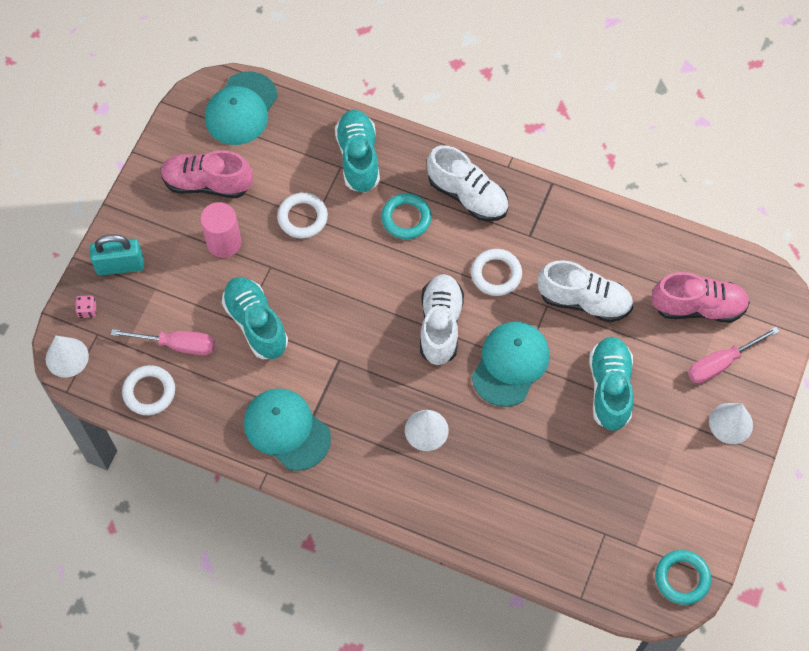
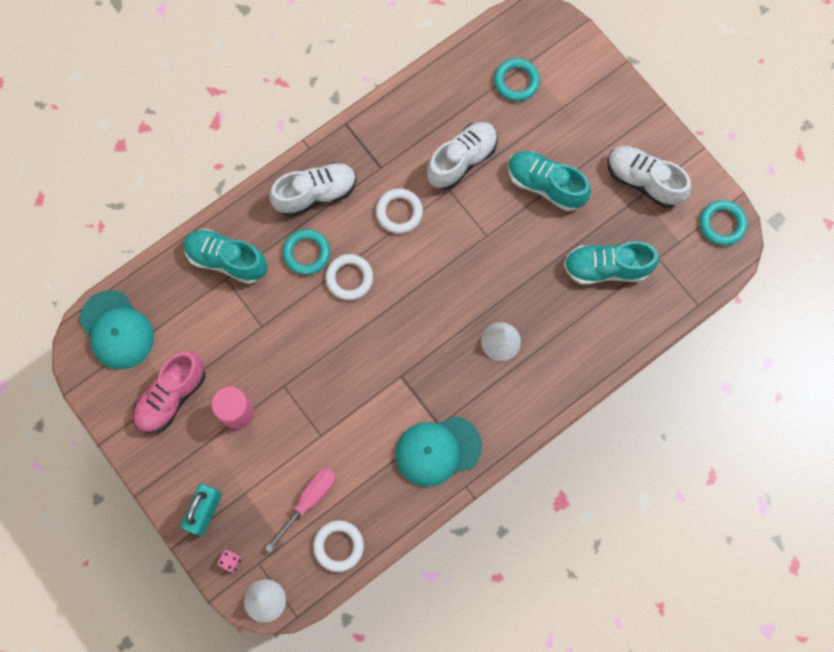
camera: 60 degrees left, 10 degrees up
turquoise shoe [222,277,288,359] -> turquoise shoe moved to [564,241,659,285]
white ring [277,193,328,239] -> white ring moved to [325,254,373,300]
white shoe [420,274,464,365] -> white shoe moved to [607,146,691,208]
turquoise cap [472,322,550,407] -> none
pink shoe [651,272,750,323] -> turquoise ring [494,58,540,101]
pink screwdriver [688,327,780,383] -> none
white cone [709,403,753,444] -> none

